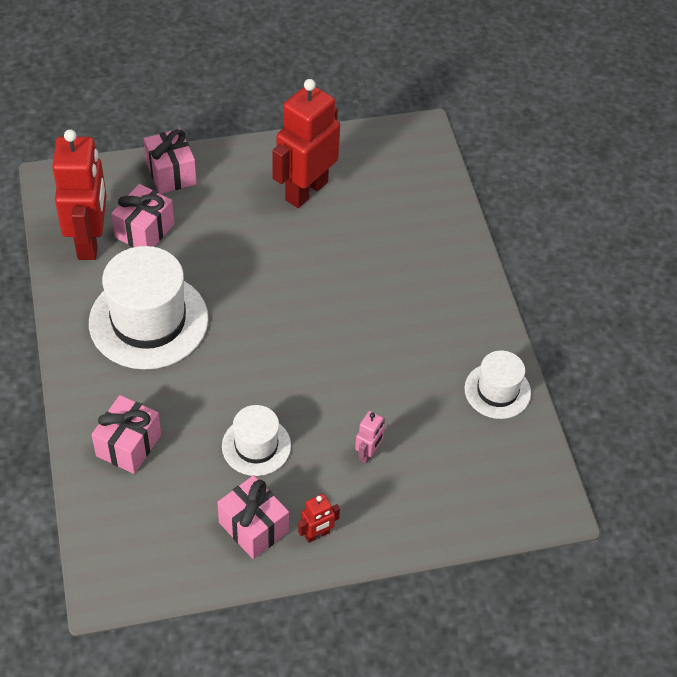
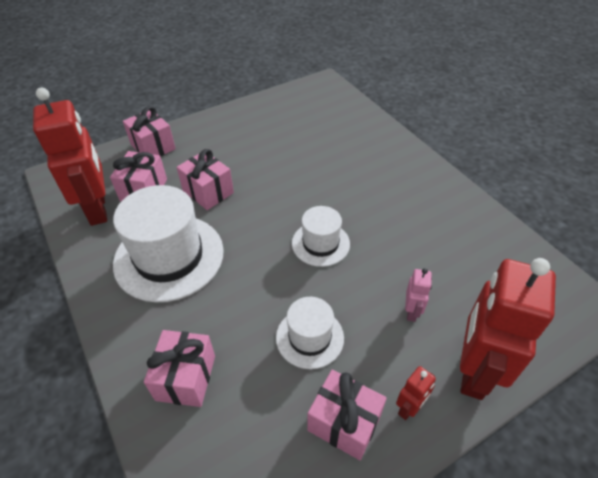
camera: 15 degrees left, 5 degrees down
red robot [272,79,340,208] -> red robot moved to [460,258,556,400]
white hat [465,351,531,419] -> white hat moved to [292,206,350,267]
none -> pink gift [177,149,234,210]

